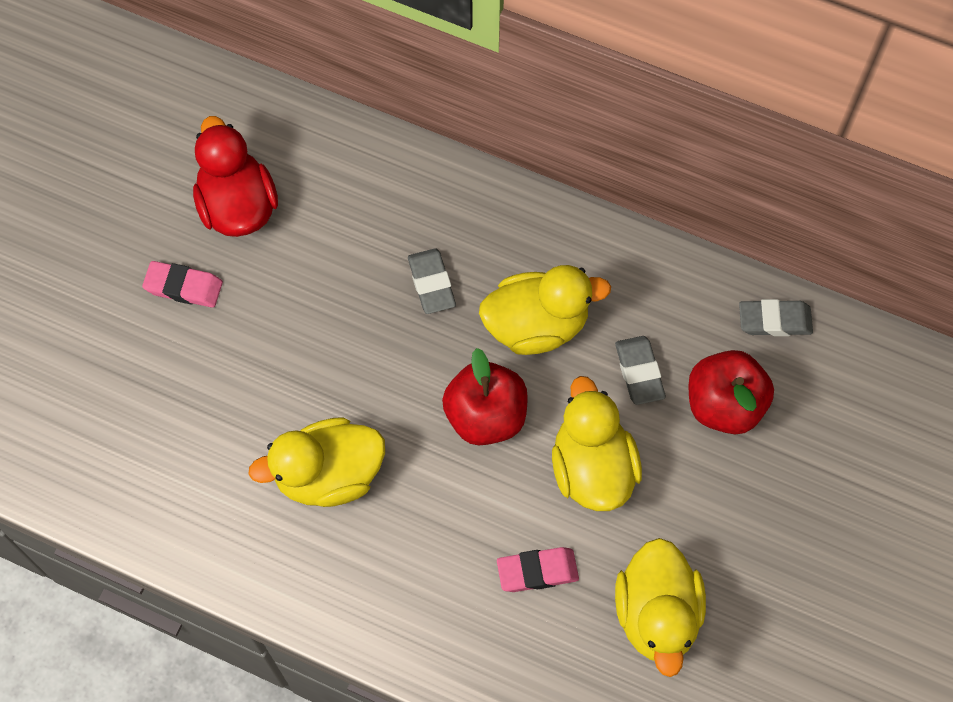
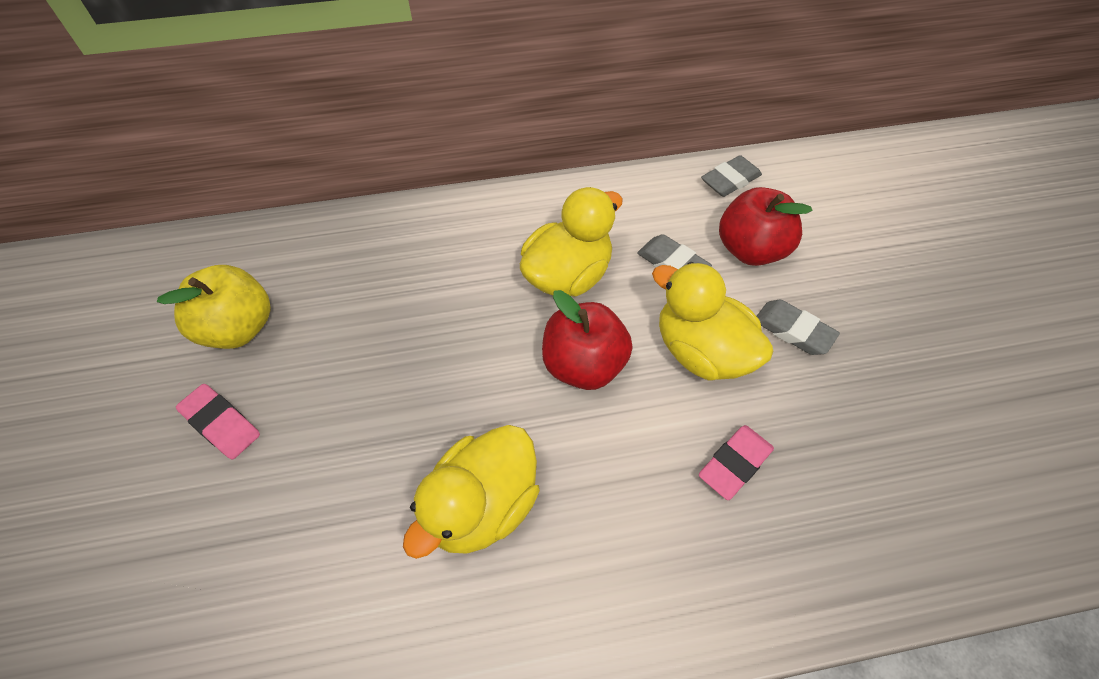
camera: 35 degrees left, 10 degrees down
pink eraser [142,261,223,308] -> pink eraser turned 60 degrees clockwise [176,384,260,459]
red duck [193,116,278,237] -> yellow apple [157,265,271,349]
grey eraser [408,248,456,314] -> grey eraser moved to [757,300,840,355]
yellow duck [615,538,706,677] -> none

